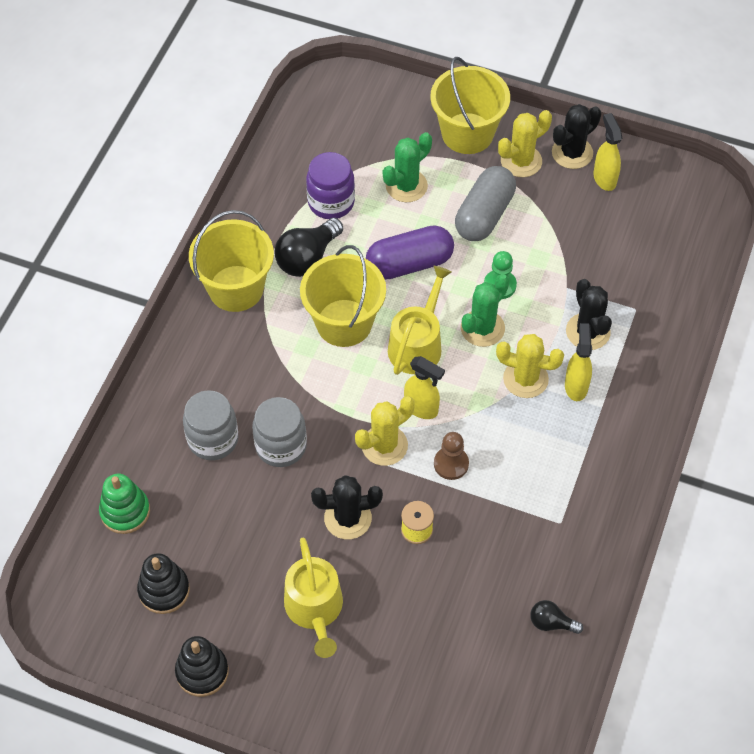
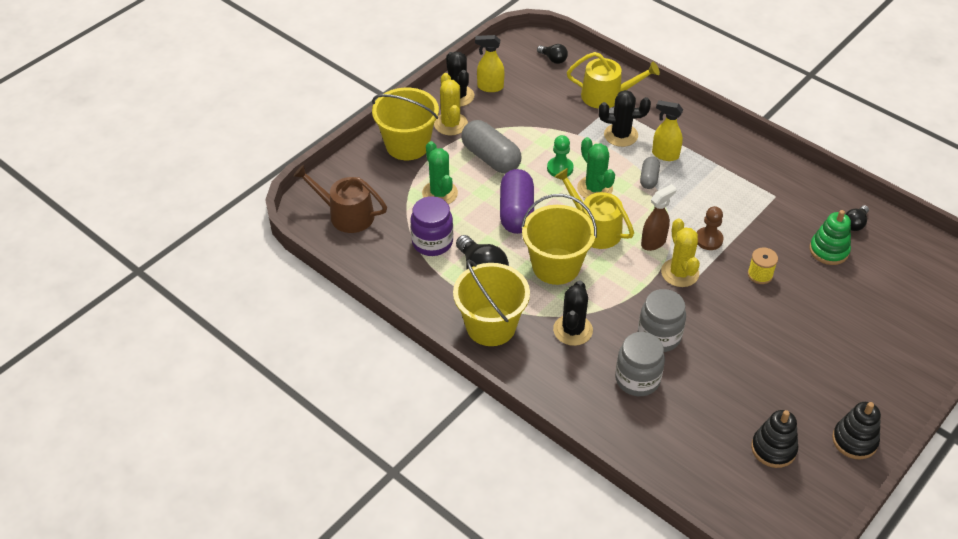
camera: 70 degrees left, 10 degrees down
green stacking toy [99,474,150,534] -> green stacking toy moved to [809,210,851,265]
yellow watering can [284,538,343,658] -> yellow watering can moved to [567,52,660,109]
black cactus [311,475,383,539] -> black cactus moved to [553,281,593,346]
yellow spray bottle [404,356,445,419] -> brown spray bottle [641,184,677,251]
yellow cactus [496,334,564,398] -> grey capsule [640,157,660,189]
none -> brown watering can [293,164,387,233]
none -> black light bulb [537,44,568,64]

